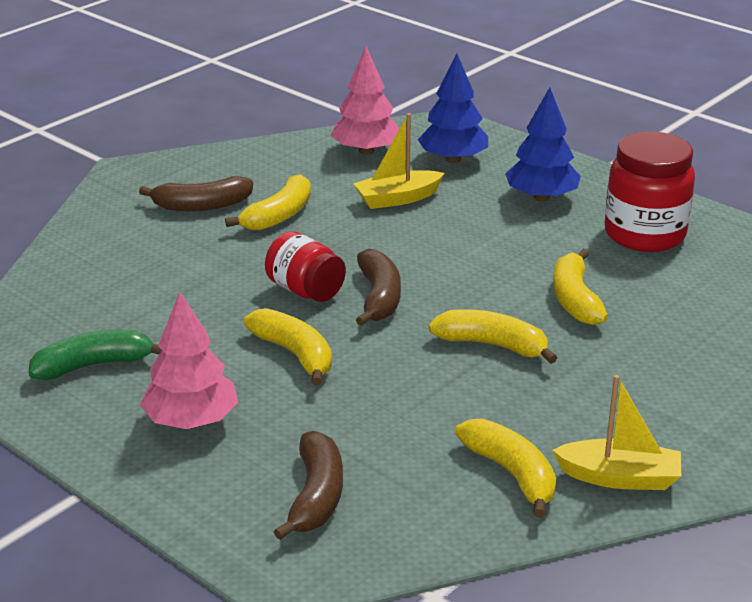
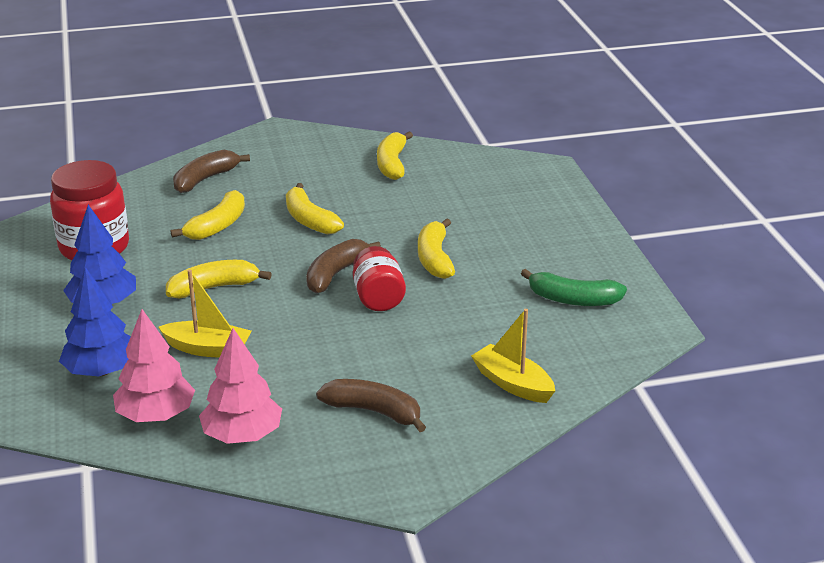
camera: 145 degrees left, 0 degrees up
pink tree [140,292,238,429] -> pink tree moved to [199,328,282,444]
yellow banana [225,174,311,231] -> yellow banana moved to [166,260,272,298]
brown banana [274,431,343,540] -> brown banana moved to [173,150,250,193]
yellow boat [552,375,681,490] -> yellow boat moved to [471,309,555,403]

